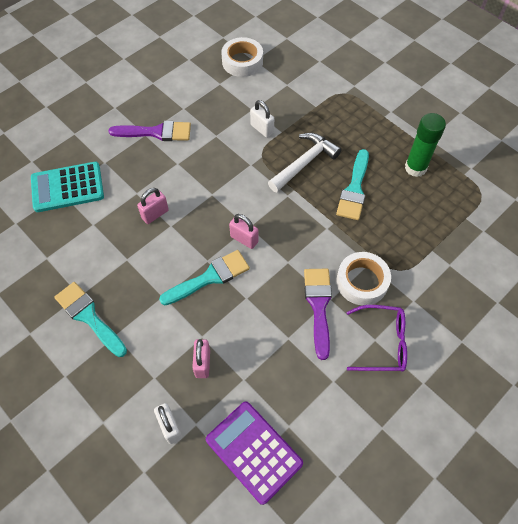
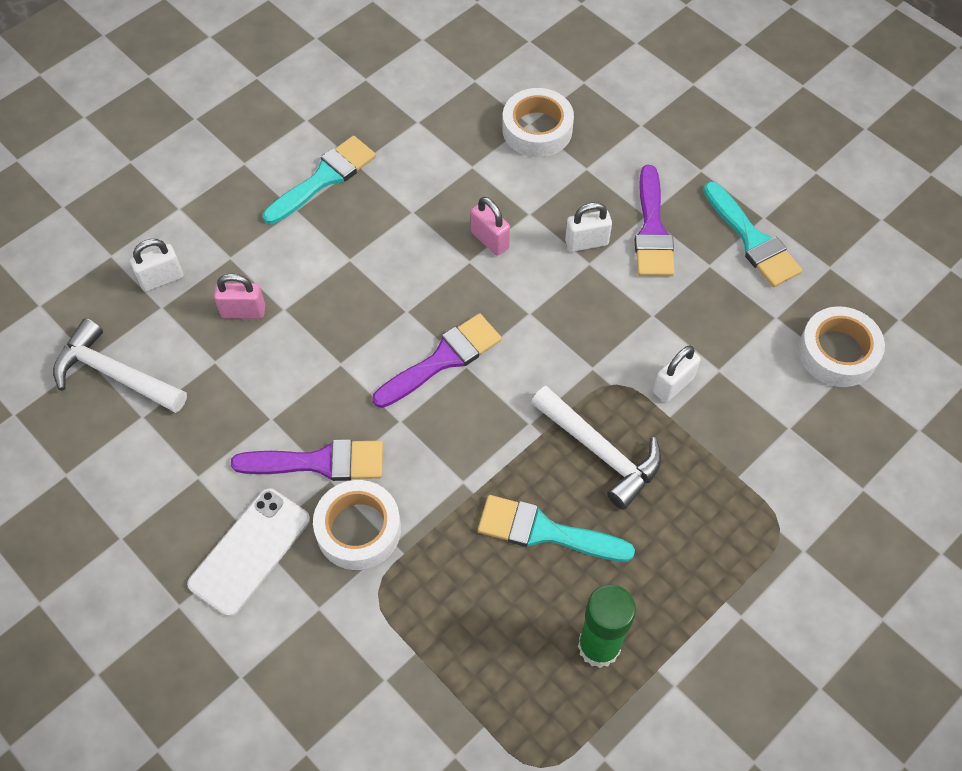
camera: 90 degrees right, 0 degrees up
turquoise calculator [31,162,104,212] -> white tape [502,88,574,157]
turquoise brush [159,250,250,305] -> turquoise brush moved to [703,182,802,287]
purple calculator [206,401,303,505] -> white hammer [53,318,187,413]
pink padlock [229,214,258,249] -> purple brush [372,313,502,408]
purple glasses [347,305,407,372] -> white phone [187,488,310,617]
none -> white padlock [565,202,612,252]

